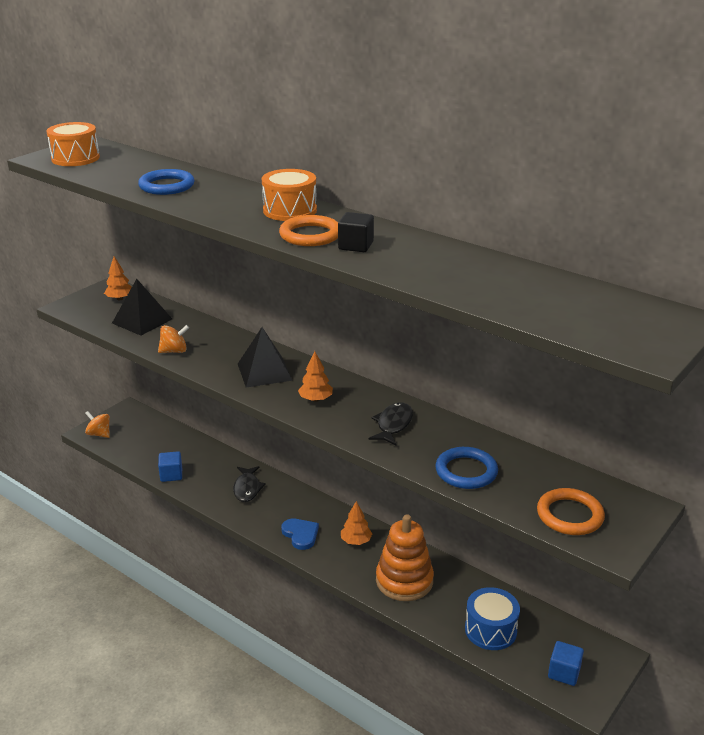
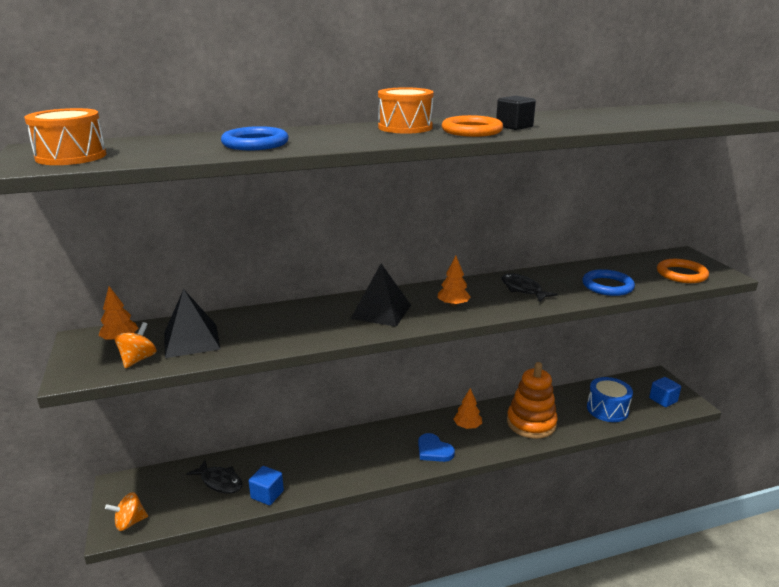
camera: 55 degrees left, 5 degrees down
orange spinning top [158,325,189,353] -> orange spinning top moved to [115,322,157,368]
black fish [233,466,266,502] -> black fish moved to [186,460,243,494]
blue heart [281,518,319,550] -> blue heart turned 135 degrees counterclockwise [418,433,455,462]

